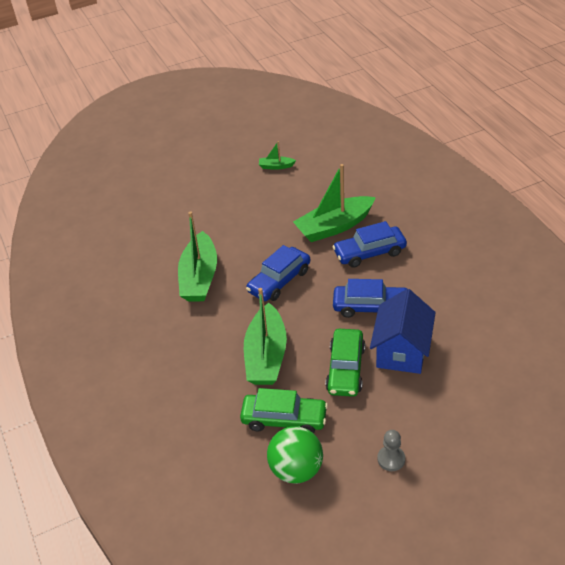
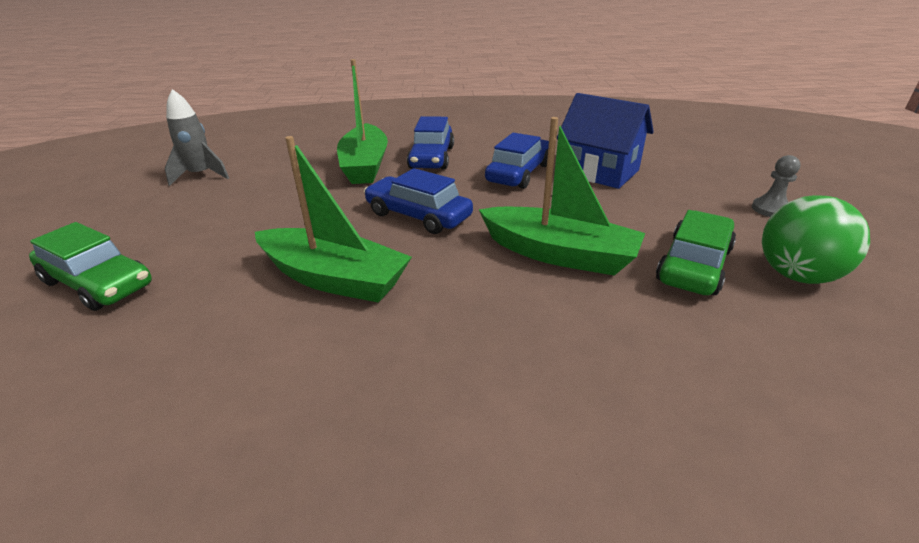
camera: 70 degrees left, 10 degrees down
blue car [246,245,310,301] -> blue car turned 150 degrees clockwise [364,168,473,234]
green boat [259,141,296,169] -> grey rocket [165,89,229,186]
green car [326,329,365,397] -> green car moved to [29,222,152,311]

